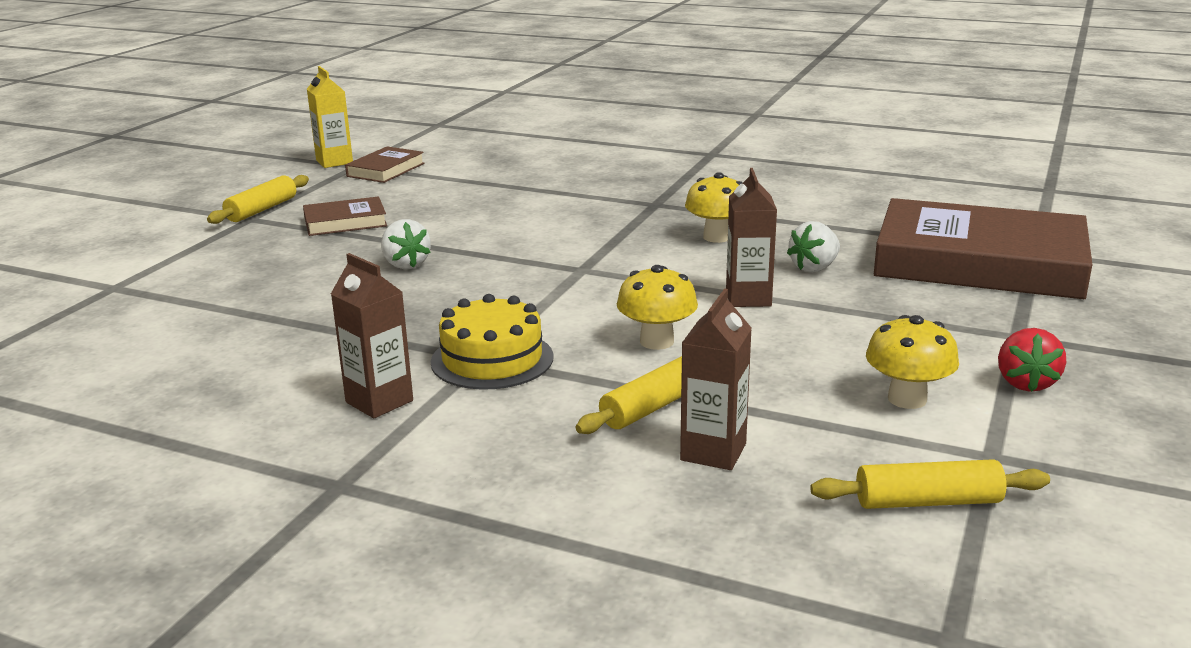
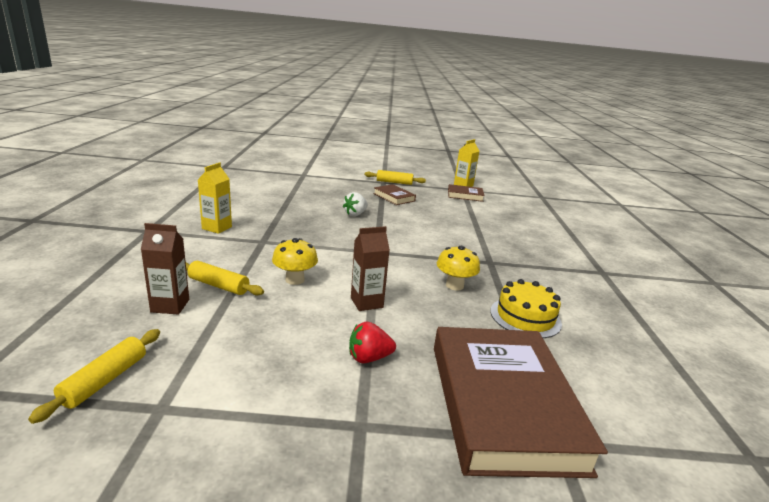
camera: 65 degrees right, 0 degrees up
brown carton [331,253,413,418] -> yellow carton [198,162,232,234]
yellow cake [431,294,554,390] -> yellow cake moved to [490,279,562,338]
white strawberry [787,221,840,273] -> none
yellow rolling pin [810,459,1050,509] -> yellow rolling pin turned 45 degrees clockwise [28,329,160,424]
yellow mushroom [866,315,959,409] -> none
red strawberry [998,328,1066,392] -> red strawberry moved to [349,321,396,363]

